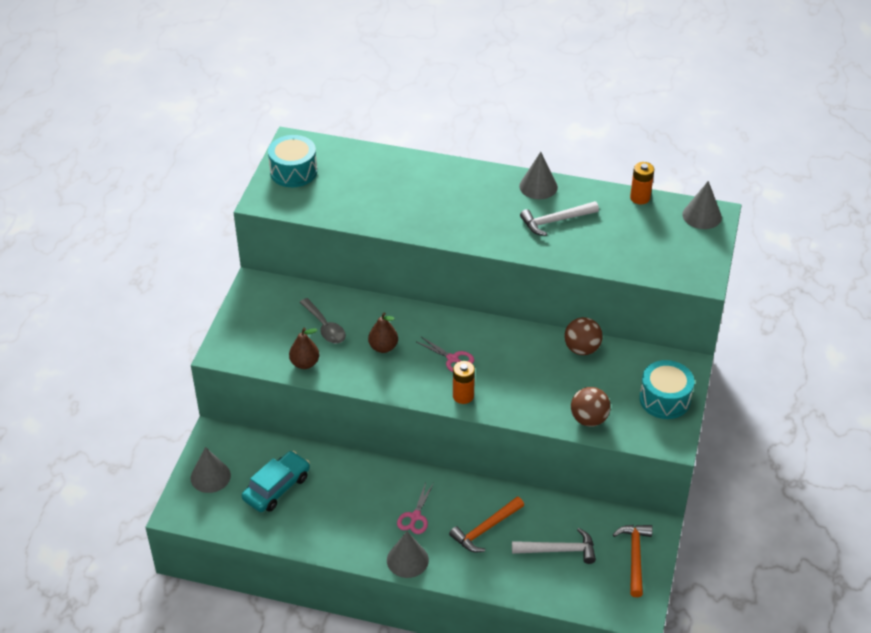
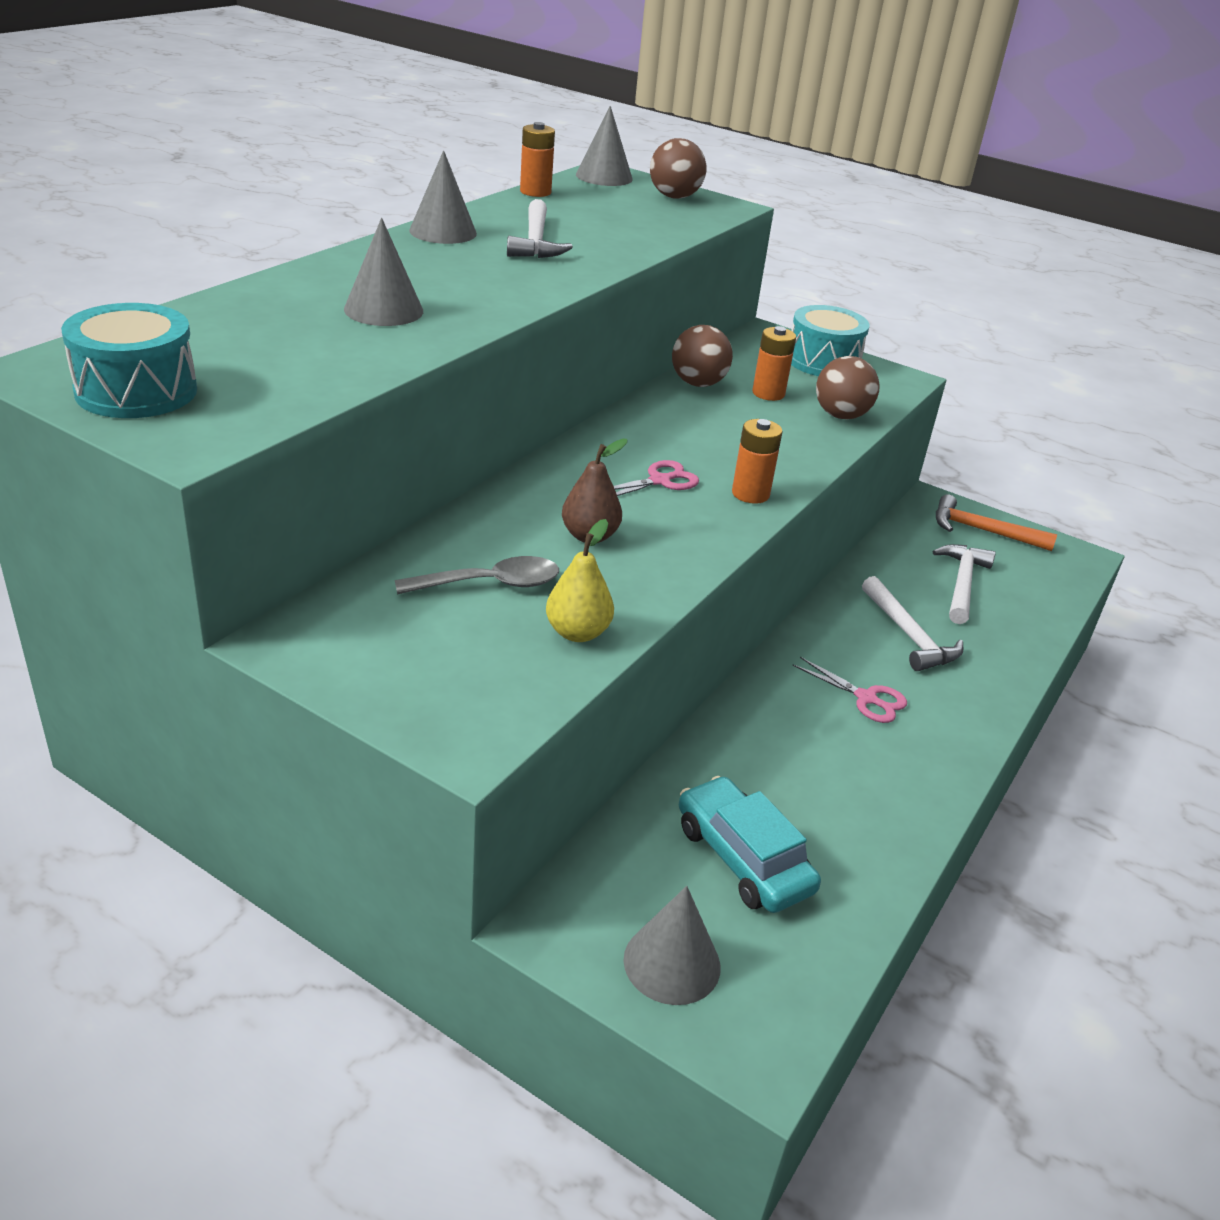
camera: 75 degrees left, 10 degrees down
brown pear [289,328,320,369] -> yellow pear [546,519,614,642]
grey cone [387,531,429,578] -> grey cone moved to [344,218,423,326]
orange hammer [449,497,524,552] -> white hammer [862,576,963,671]
none -> brown ball [650,138,706,199]
none -> orange battery [752,326,796,401]

